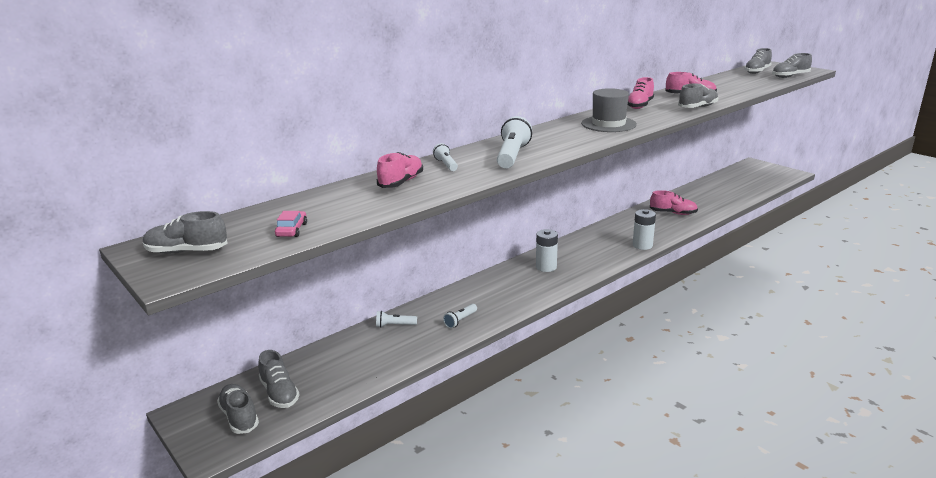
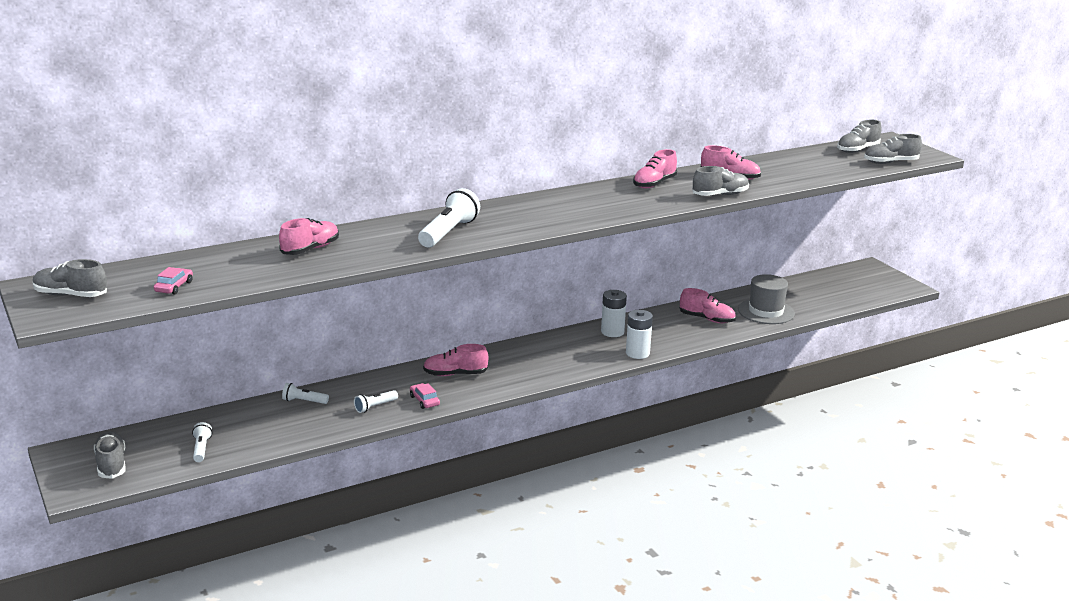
camera: 10 degrees right, 0 degrees up
grey shoe [258,350,299,408] -> none
white flashlight [433,143,458,171] -> white flashlight moved to [192,422,212,462]
white battery [536,229,558,272] -> white battery moved to [601,290,627,337]
grey hat [581,88,637,132] -> grey hat moved to [738,274,795,324]
none -> pink car [410,383,440,409]
none -> pink shoe [423,344,488,376]

